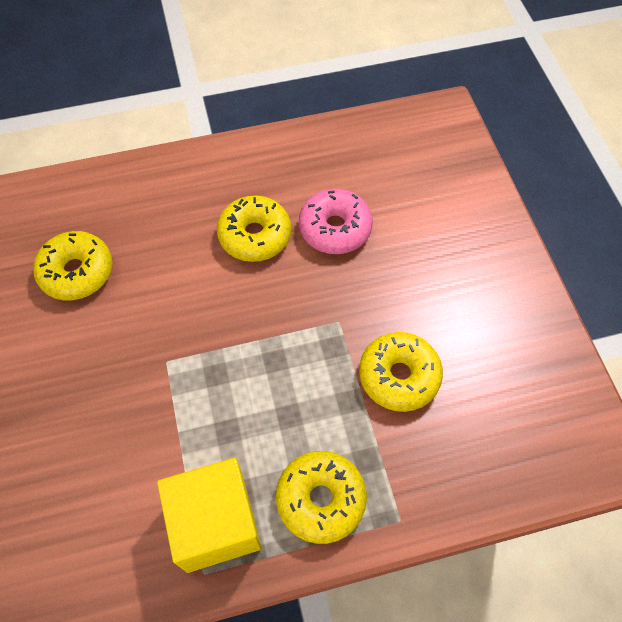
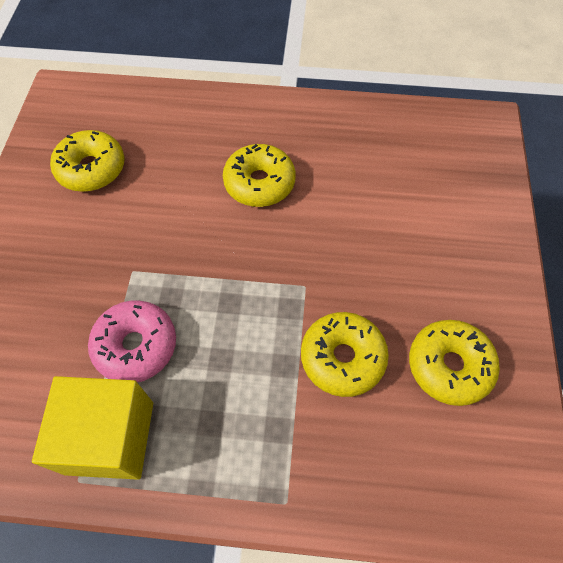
camera: 20 degrees right, 0 degrees up
yellow donut [276,451,367,544] -> yellow donut moved to [409,320,500,406]
pink donut [299,189,373,254] -> pink donut moved to [88,300,176,383]

